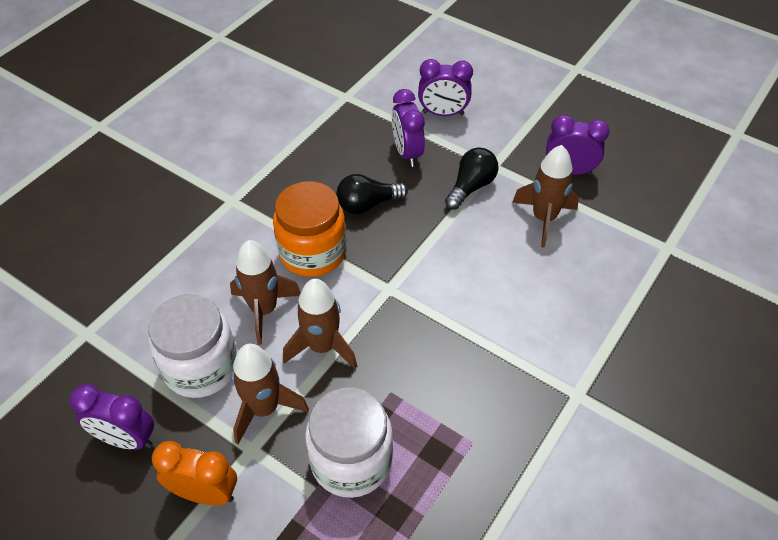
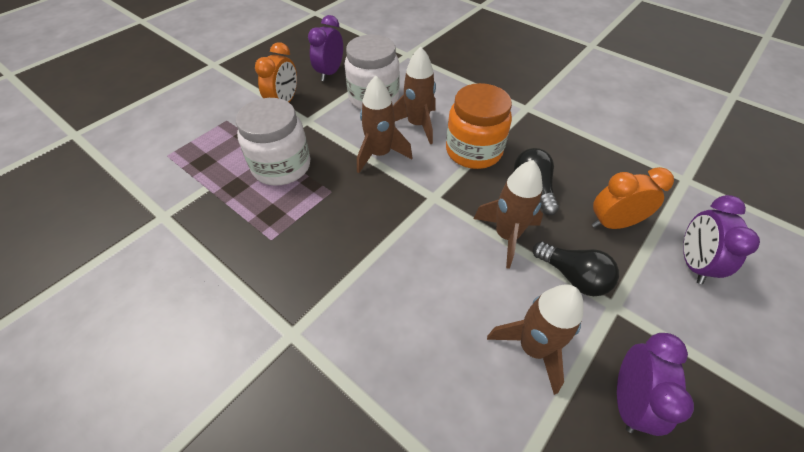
camera: 95 degrees right, 0 degrees up
brown rocket [232,344,309,444] -> brown rocket moved to [474,160,543,269]
purple clock [392,89,425,167] -> orange clock [592,167,674,229]

